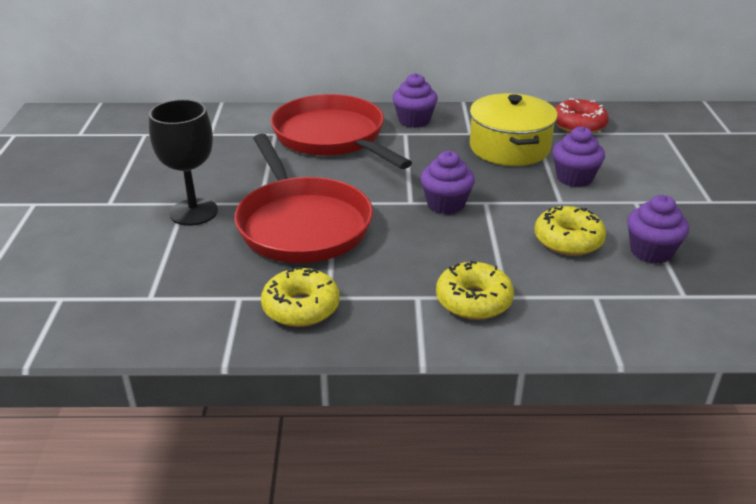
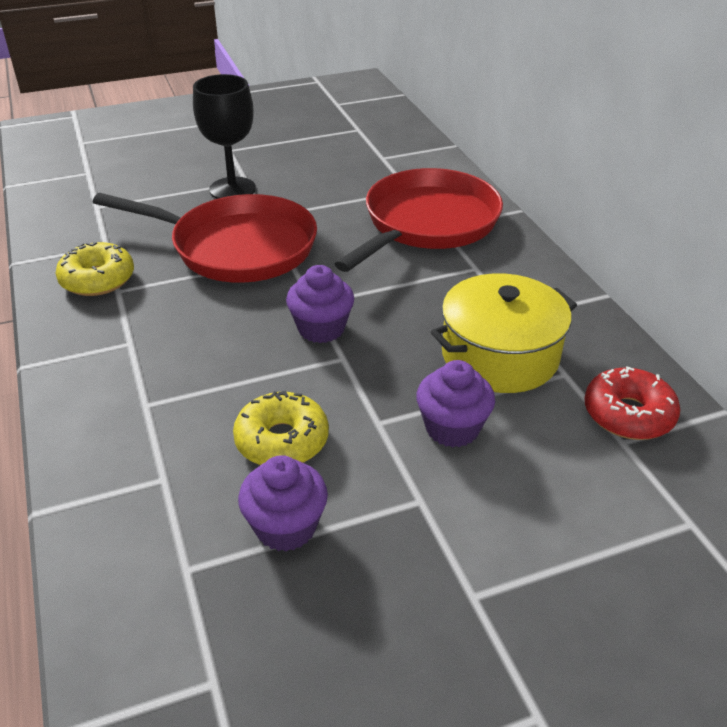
camera: 70 degrees right, 5 degrees up
red pan [235,134,373,263] -> red pan turned 120 degrees counterclockwise [93,193,317,283]
purple cupcake [392,73,438,128] -> none
yellow donut [436,261,514,320] -> none

